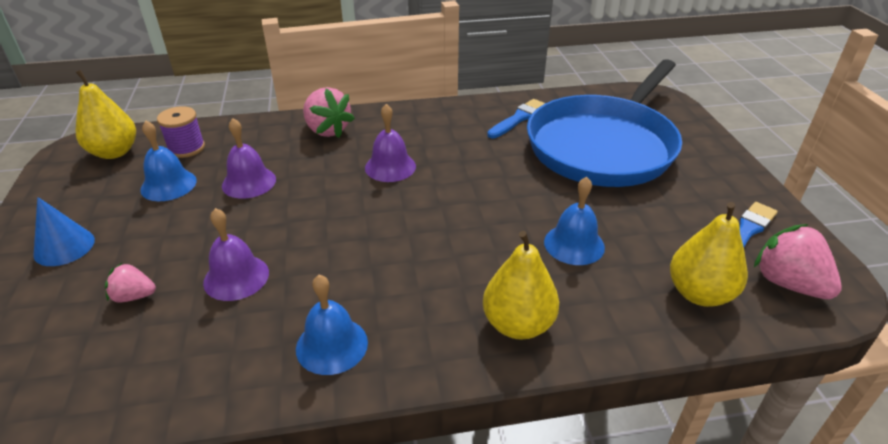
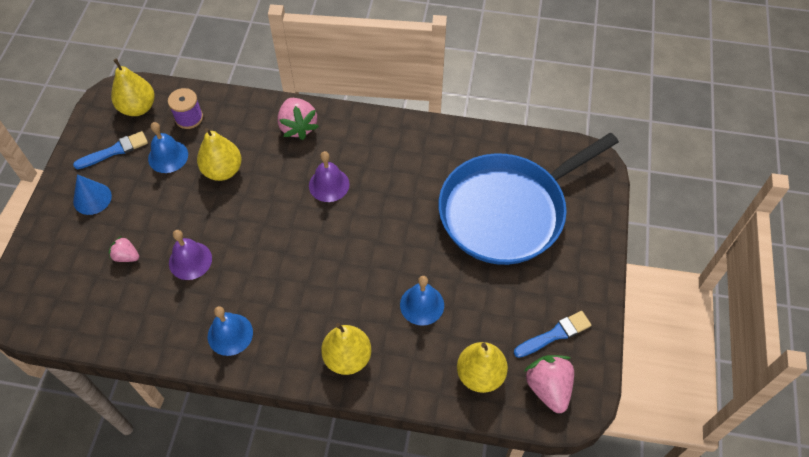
camera: 20 degrees right, 20 degrees up
purple bell [222,118,276,199] -> yellow pear [197,128,242,181]
blue brush [487,99,545,138] -> blue brush moved to [73,131,148,169]

